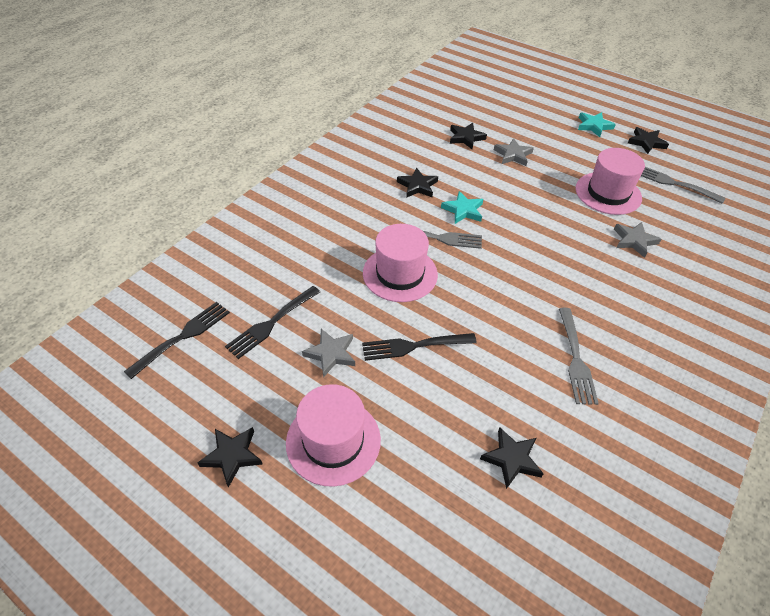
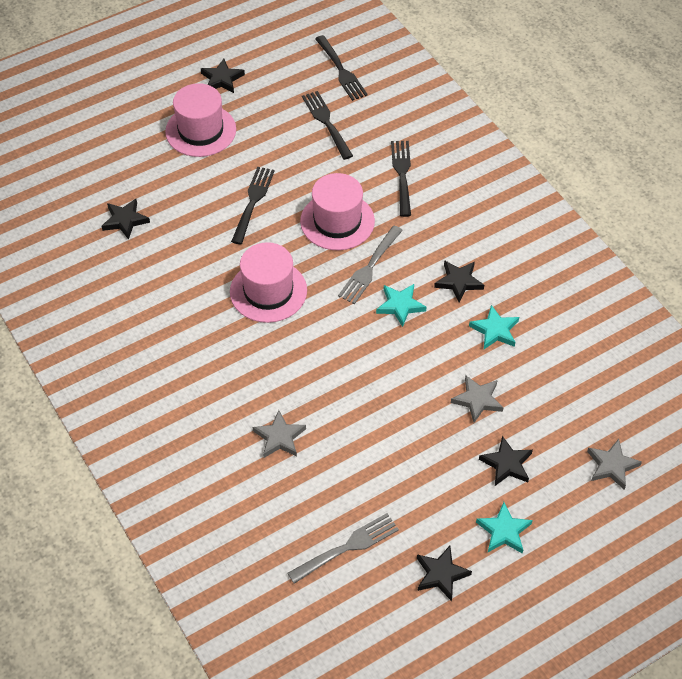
camera: 115 degrees right, 5 degrees up
grey star [302,329,355,378] -> grey star moved to [587,439,642,490]
black star [450,123,487,149] -> black star moved to [479,436,533,486]
grey fork [559,308,599,405] -> none
pink hat [576,148,645,215] -> pink hat moved to [230,242,307,323]
none -> black fork [391,141,411,217]
none -> turquoise star [469,305,519,349]

